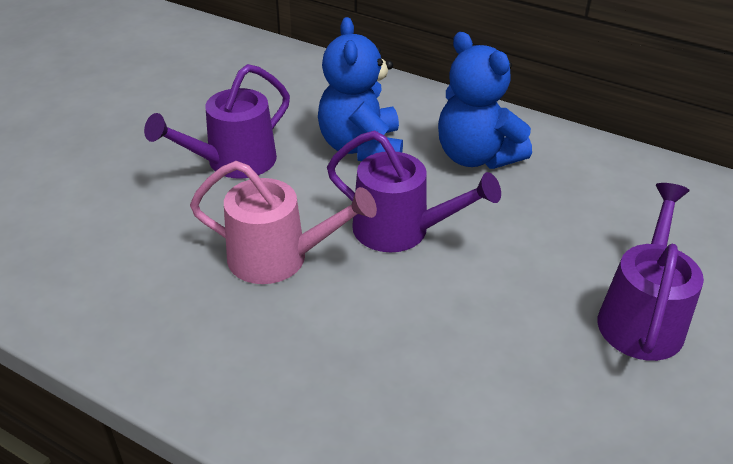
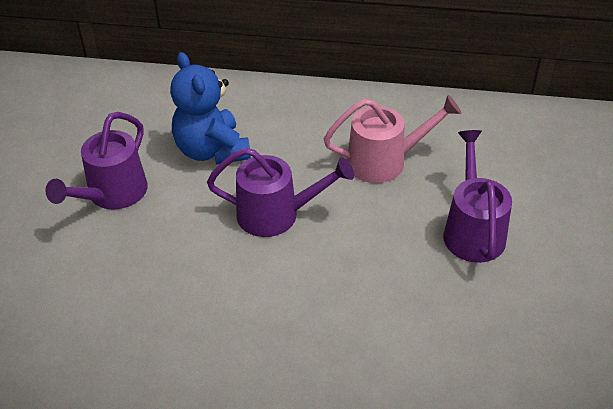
camera: 20 degrees left, 5 degrees up
pink watering can [190,161,377,284] -> pink watering can moved to [324,95,461,183]
blue teddy bear [438,32,532,169] -> none

